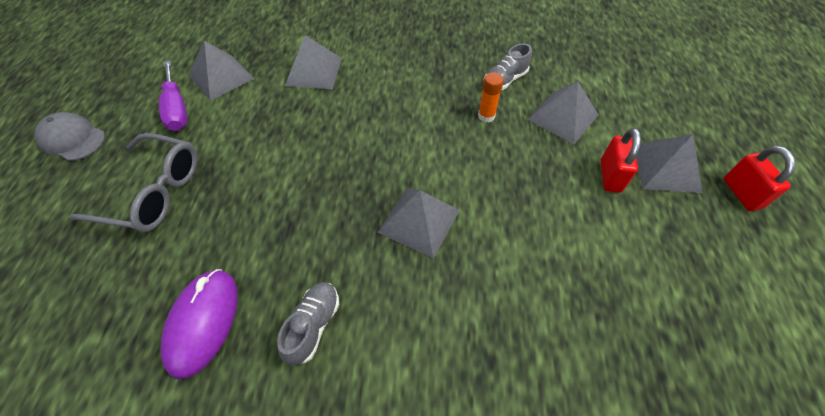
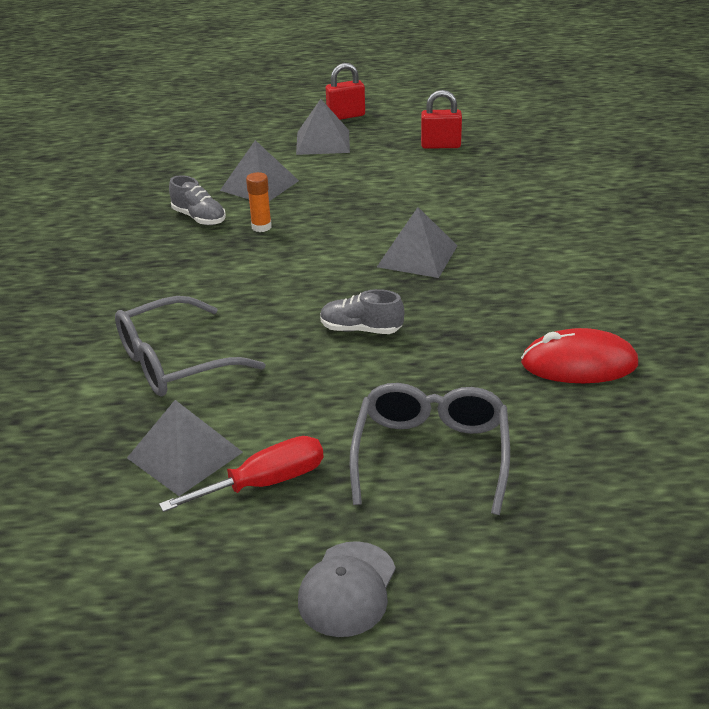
camera: 95 degrees left, 20 degrees down
purple screwdriver [159,60,188,131] -> red screwdriver [159,436,324,512]
purple mouse [161,269,238,379] -> red mouse [521,328,638,383]
grey shoe [277,282,339,366] -> grey shoe moved to [320,289,404,334]
grey pyramid [285,35,342,89] -> grey glasses [115,296,265,397]
red padlock [600,128,641,193] -> red padlock moved to [421,90,462,149]

